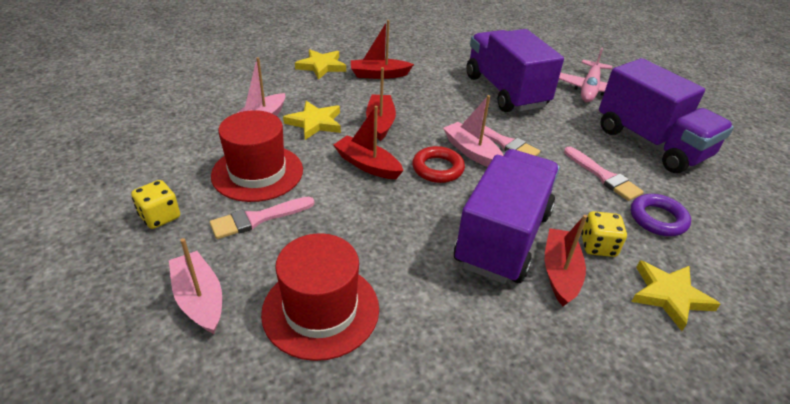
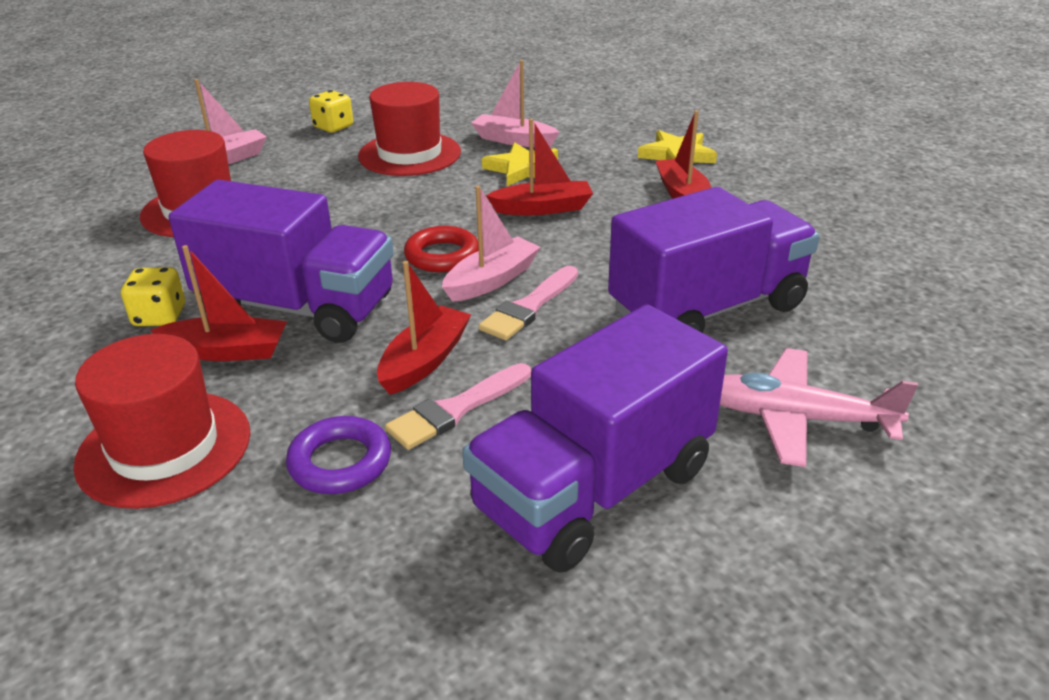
camera: 85 degrees right, 5 degrees down
pink brush [210,197,315,239] -> none
red boat [333,106,404,179] -> red boat moved to [377,261,471,395]
yellow dice [581,211,627,257] -> yellow dice moved to [121,267,185,326]
yellow star [631,260,720,331] -> red hat [73,334,250,509]

